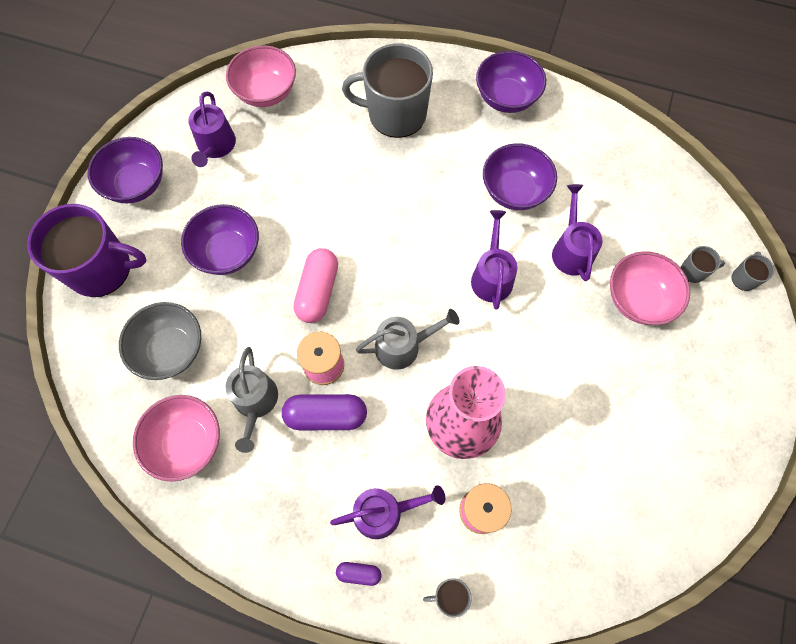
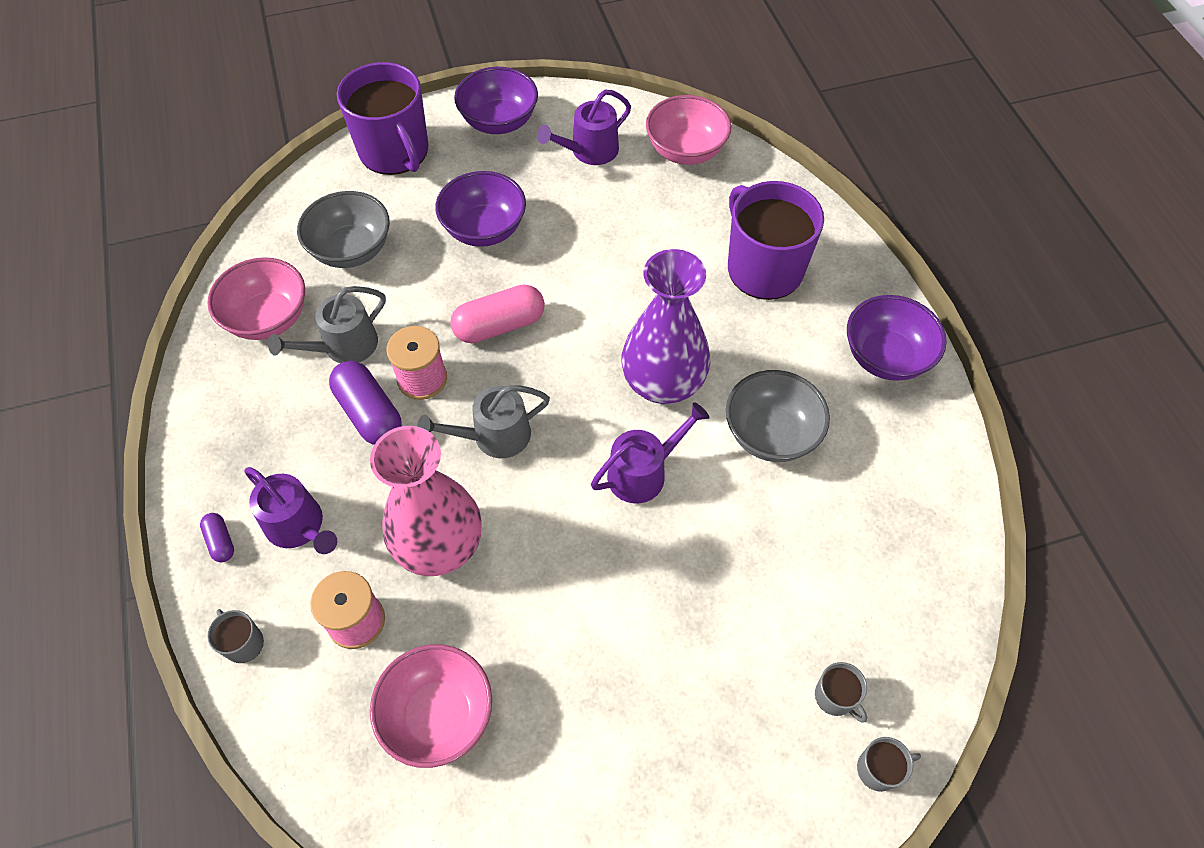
camera: 55 degrees right, 10 degrees down
grey mug [342,43,433,138] -> purple mug [728,181,824,300]
grey watering can [356,309,460,370] -> grey watering can turned 120 degrees clockwise [417,385,550,458]
purple bowl [483,143,557,210] -> grey bowl [726,370,830,462]
purple watering can [552,184,603,281] -> none
pink bowl [610,251,690,325] -> pink bowl moved to [370,644,492,768]
none -> purple vase [622,249,710,404]

